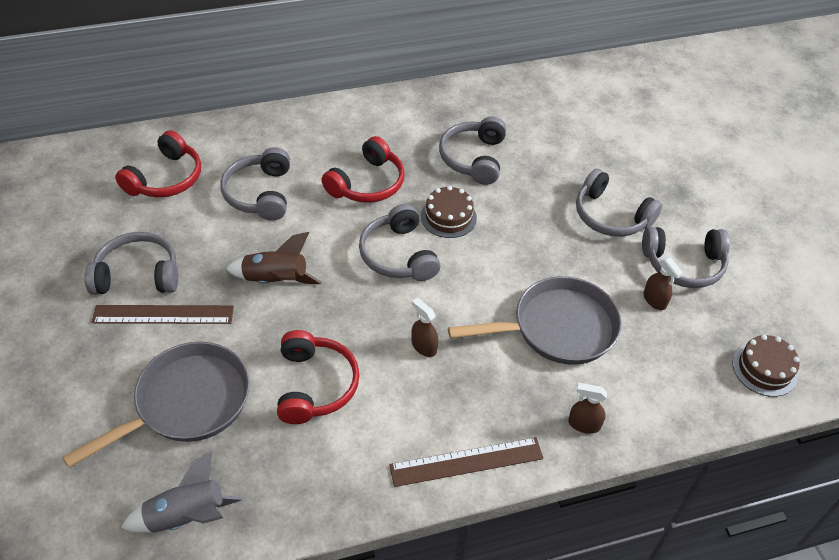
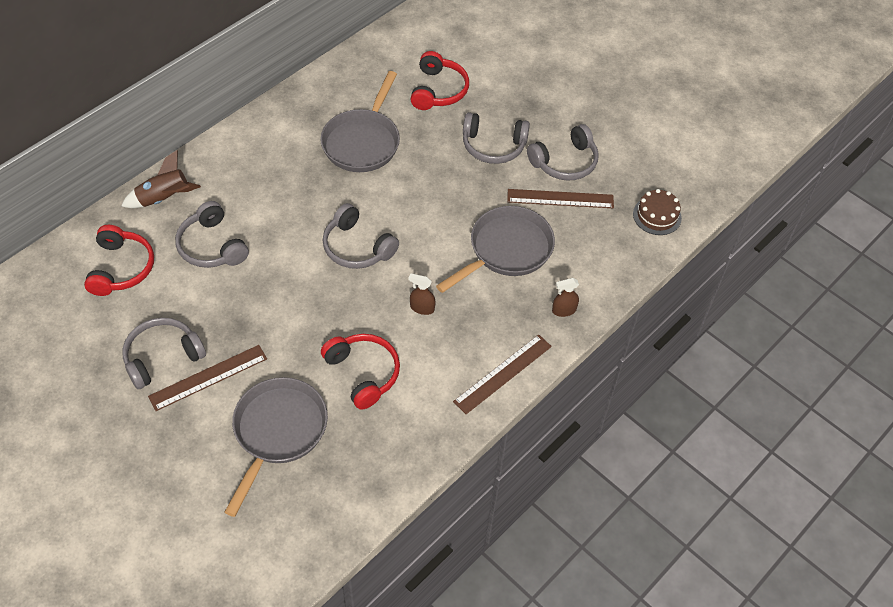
camera: 30 degrees left, 5 degrees up
grey rocket [121,451,243,533] -> none
brown rocket [226,232,322,284] -> brown rocket moved to [121,150,201,208]
red headphones [321,136,405,203] -> red headphones moved to [411,51,469,110]
brown cake [421,186,477,238] -> none
grey headphones [439,117,506,185] -> grey pan [320,71,400,172]
brown spray bottle [644,257,683,310] -> brown ruler [507,189,614,209]

